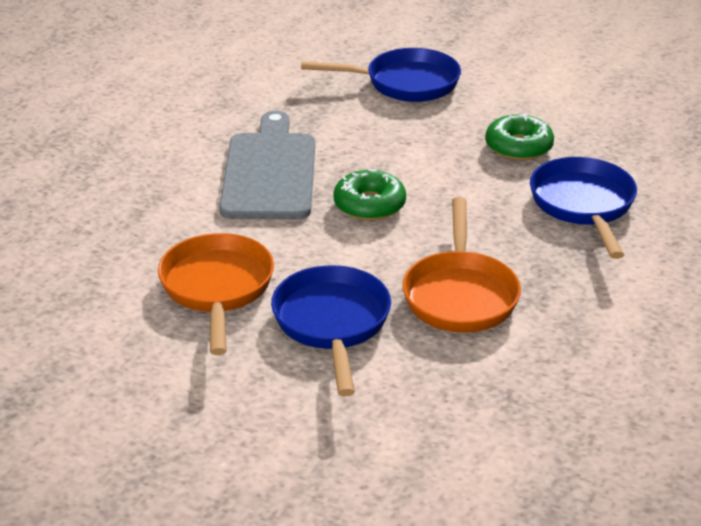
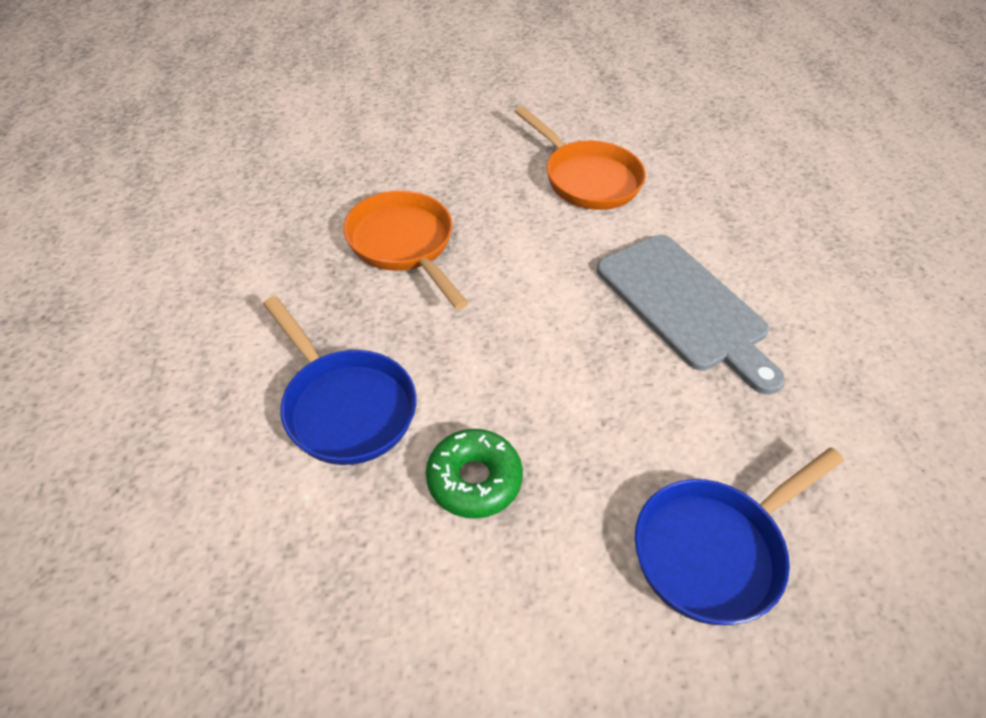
camera: 145 degrees right, 15 degrees up
blue pan [271,265,391,396] -> none
green donut [333,169,406,221] -> none

